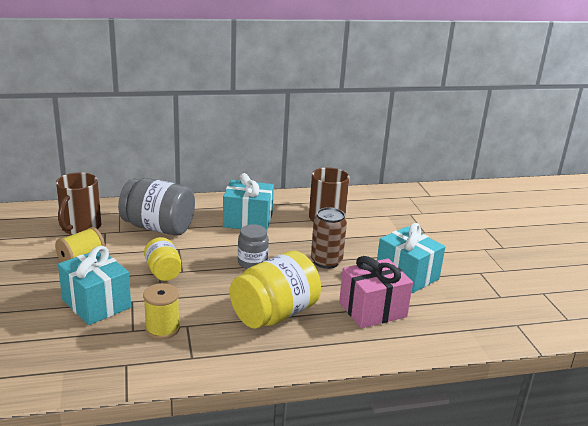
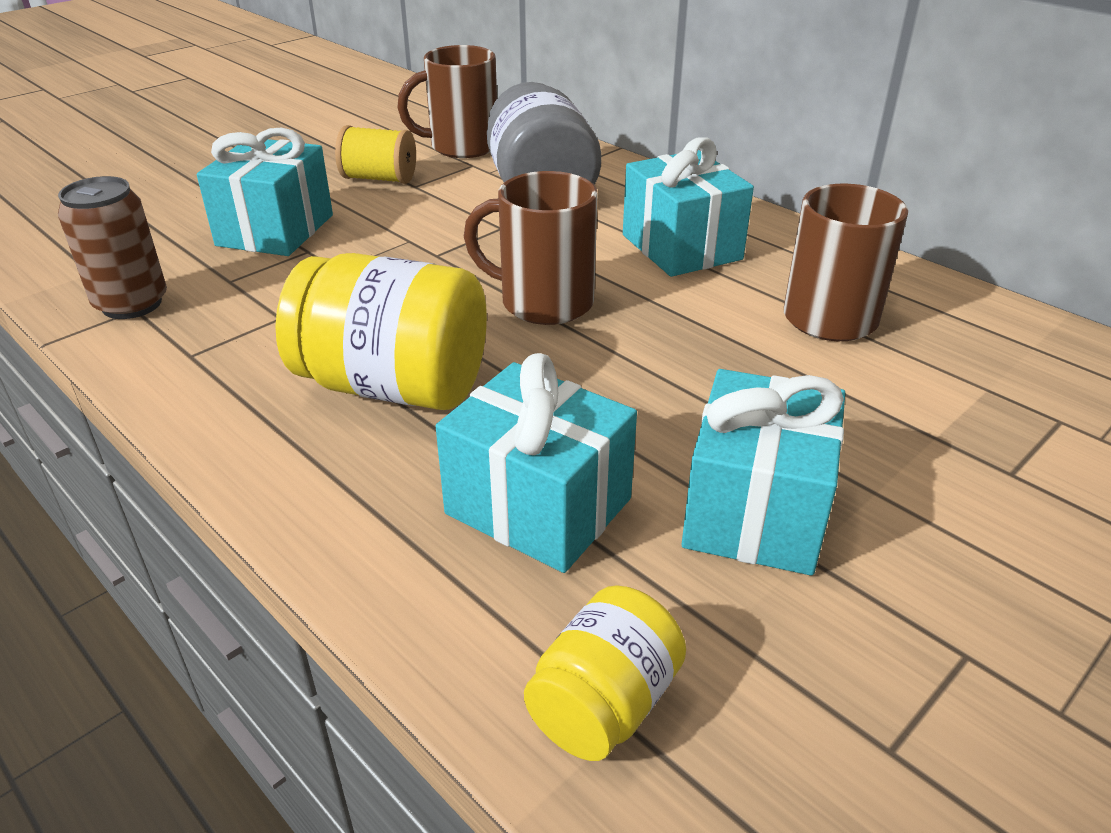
camera: 60 degrees right, 10 degrees up
yellow spool [143,283,180,339] -> none
yellow jar [144,237,181,281] -> yellow jar moved to [524,585,686,761]
grey jar [238,224,269,269] -> brown mug [464,171,598,325]
brown can [311,207,347,269] -> brown can moved to [58,176,167,319]
pink gift [339,256,413,328] -> turquoise gift [436,353,637,573]

